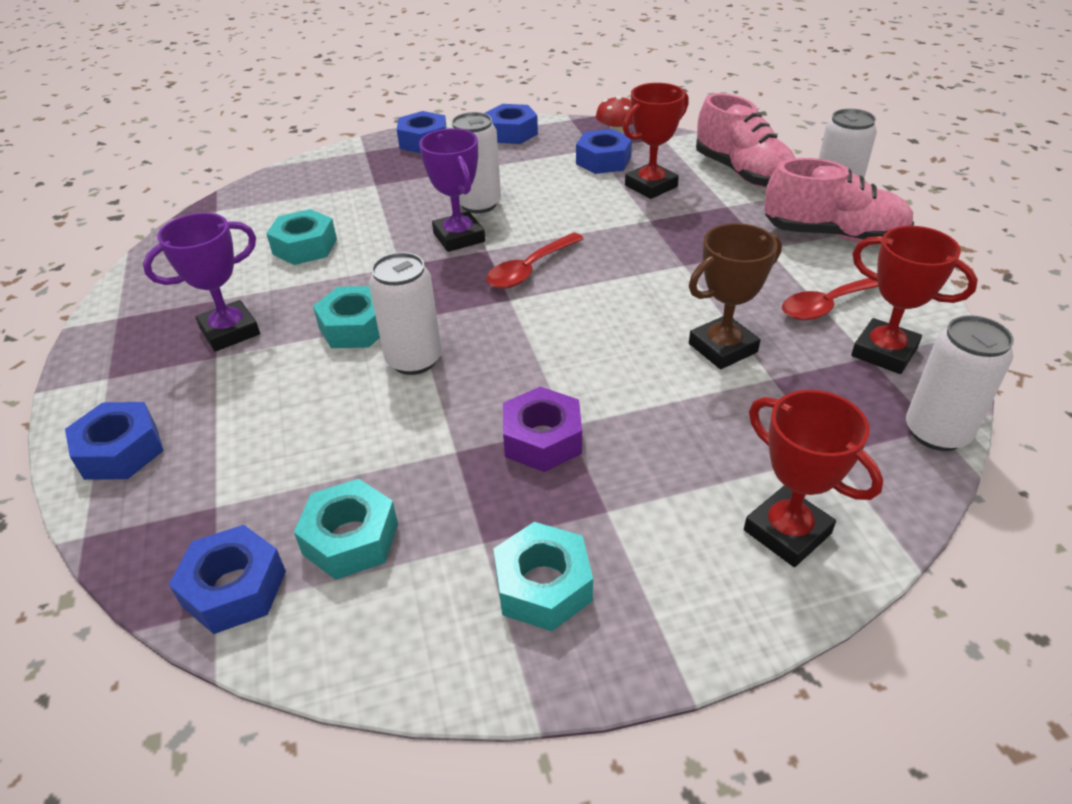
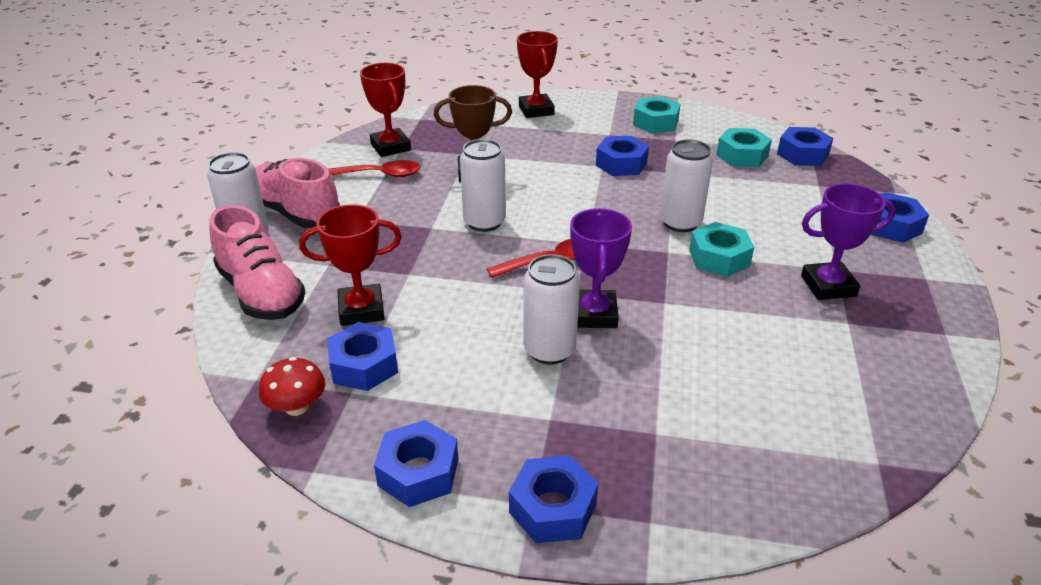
camera: 155 degrees left, 5 degrees down
turquoise nut [266,209,337,265] -> none
purple nut [503,387,582,472] -> blue nut [596,136,649,176]
pink shoe [696,93,795,188] -> pink shoe turned 150 degrees clockwise [210,205,306,320]
white can [906,315,1014,451] -> white can moved to [460,139,506,232]

